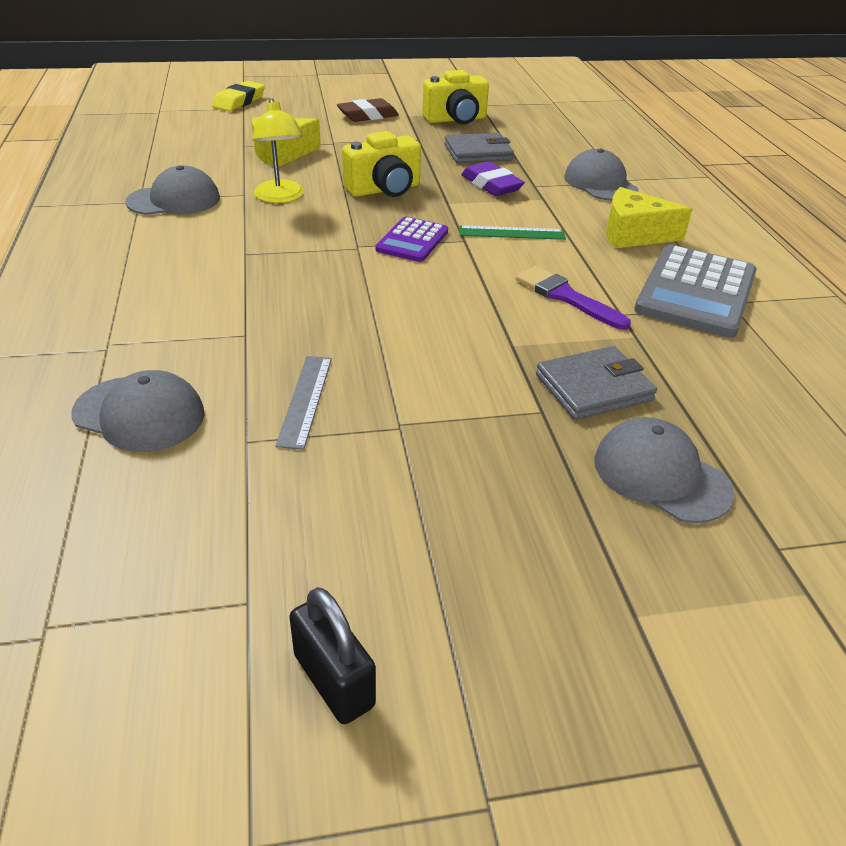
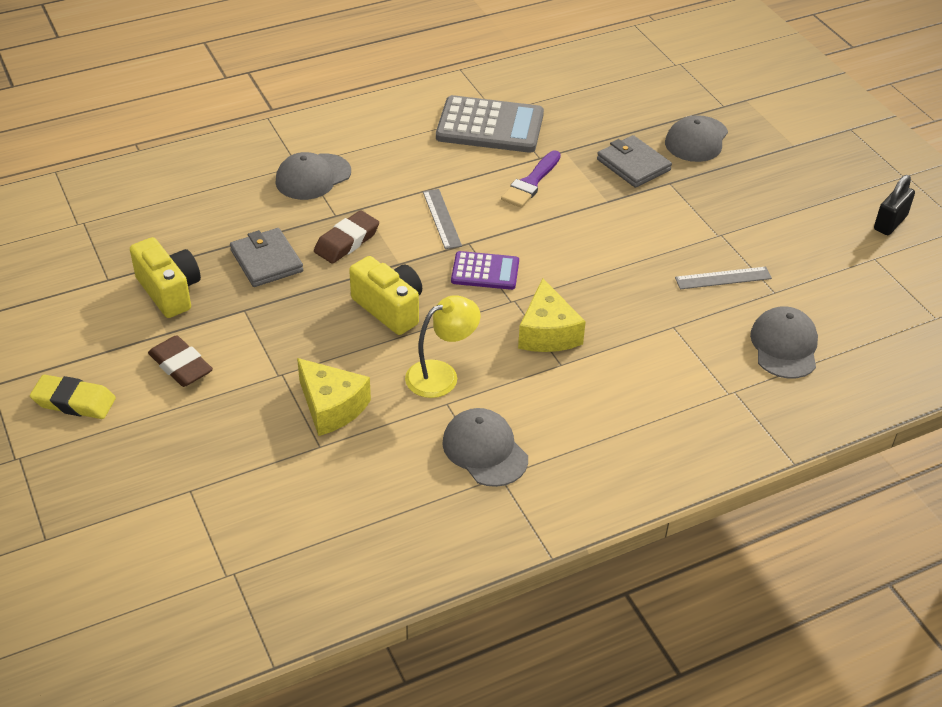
camera: 105 degrees left, 5 degrees up
yellow eraser [212,81,265,112] -> yellow eraser moved to [30,375,116,419]
green ruler [459,226,566,240] -> grey ruler [423,189,462,249]
purple eraser [461,162,525,196] -> brown eraser [314,210,379,264]
yellow cheese [606,187,693,248] -> yellow cheese moved to [518,278,586,352]

